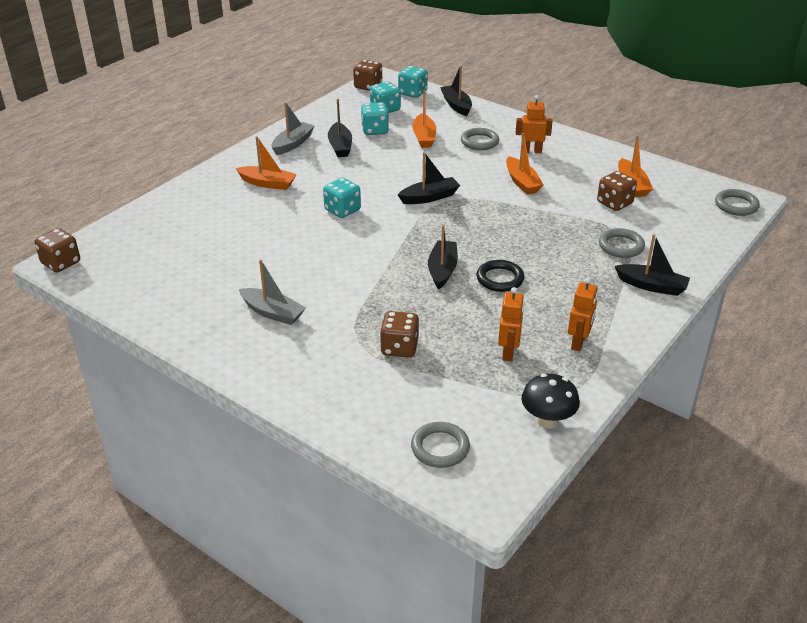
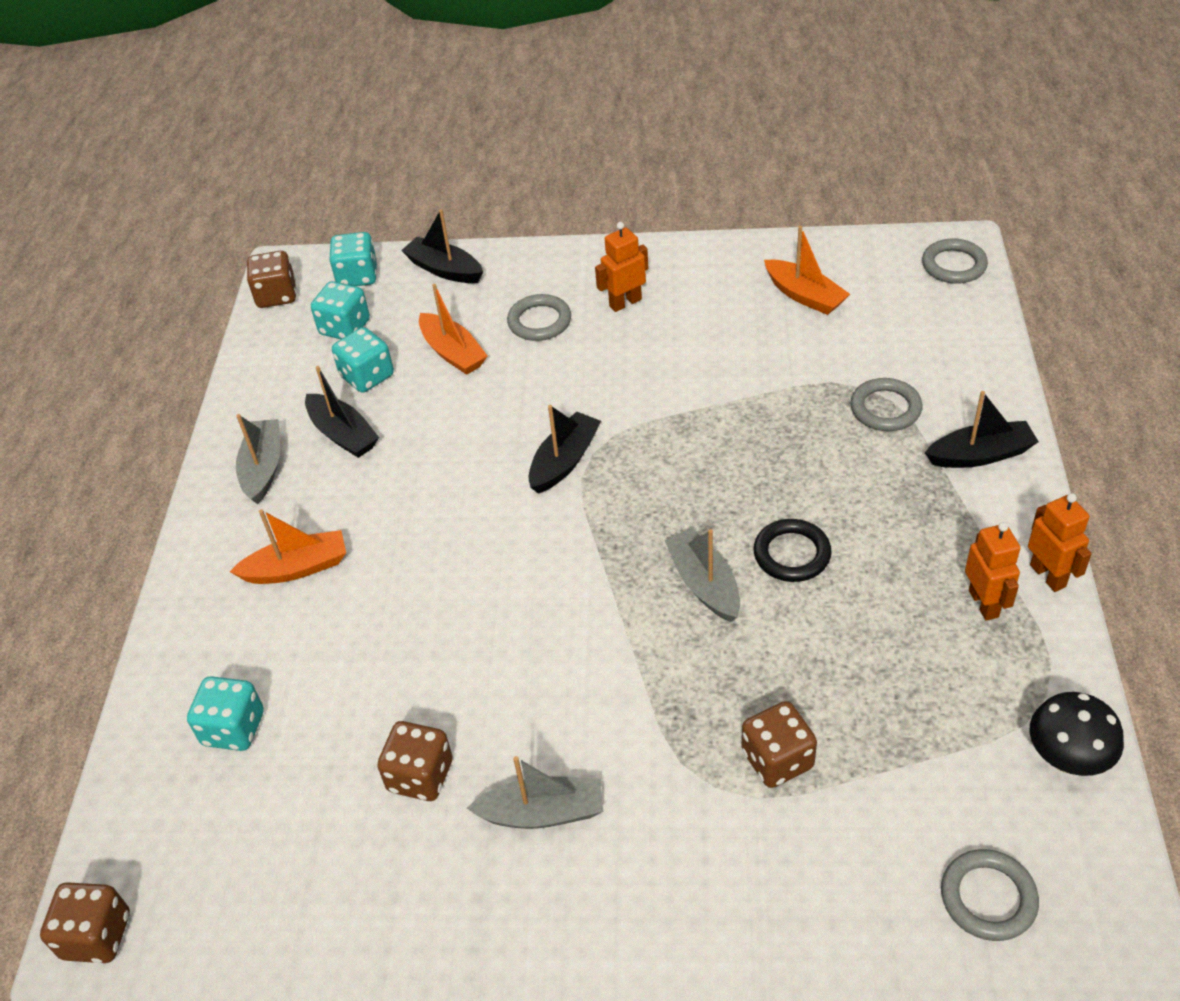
camera: 30 degrees left, 10 degrees up
turquoise dice [323,178,361,218] -> turquoise dice moved to [187,676,264,751]
black boat [428,225,458,289] -> grey boat [665,528,740,622]
orange robot [498,287,524,361] -> orange robot moved to [1028,493,1092,592]
orange boat [506,133,543,195] -> none
brown dice [597,171,637,211] -> brown dice moved to [377,721,452,801]

